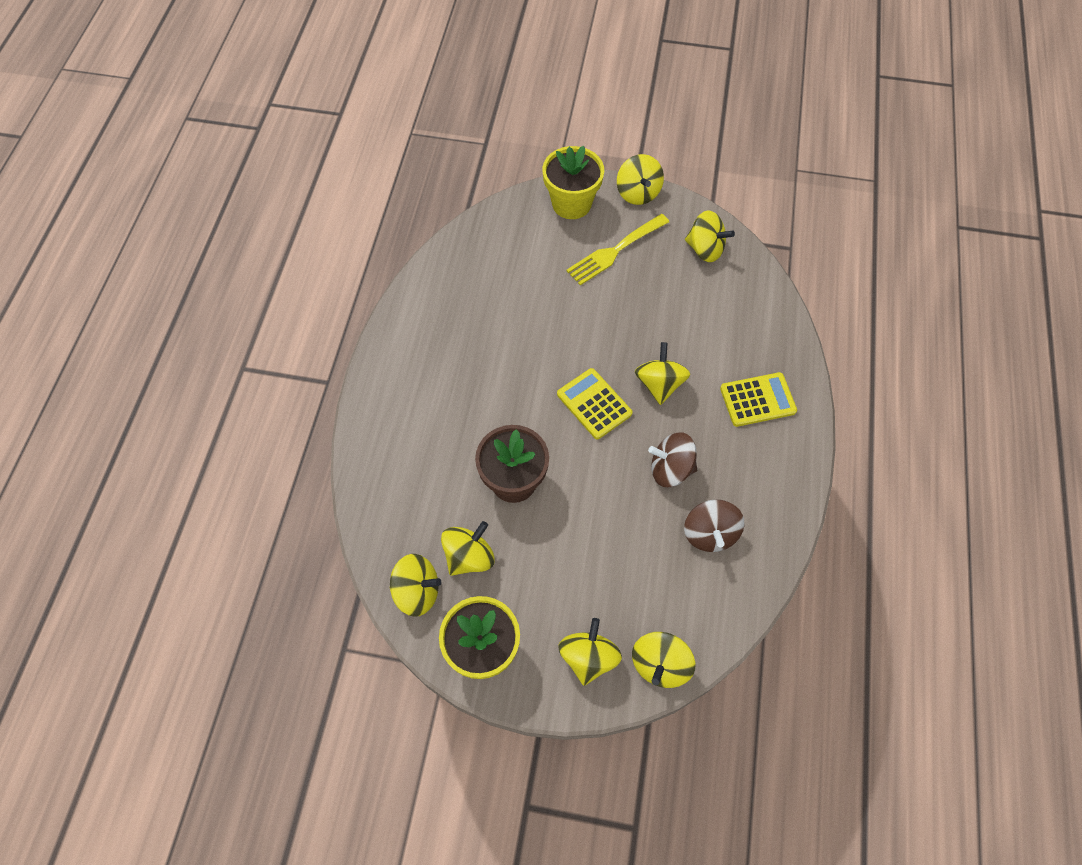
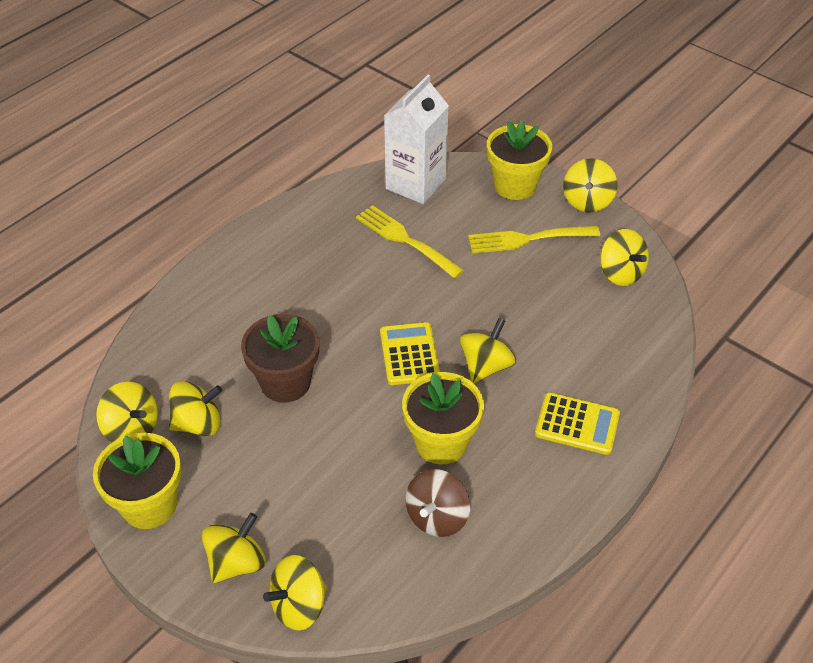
camera: 30 degrees right, 15 degrees down
brown spinning top [648,432,697,487] -> yellow flower pot [402,372,484,464]
none -> yellow fork [356,205,464,278]
none -> white carton [384,75,449,204]

